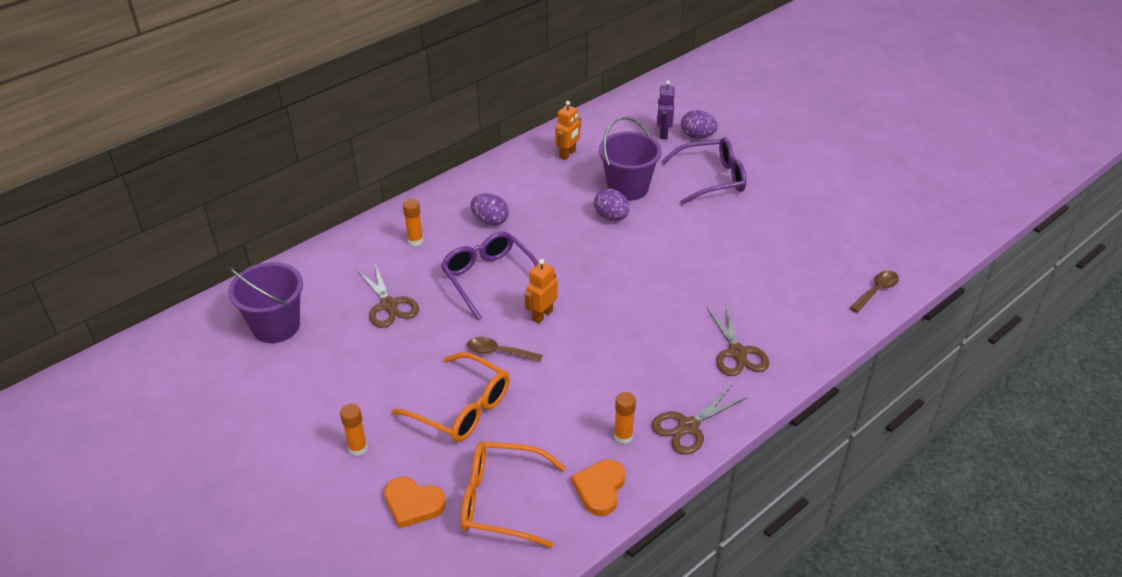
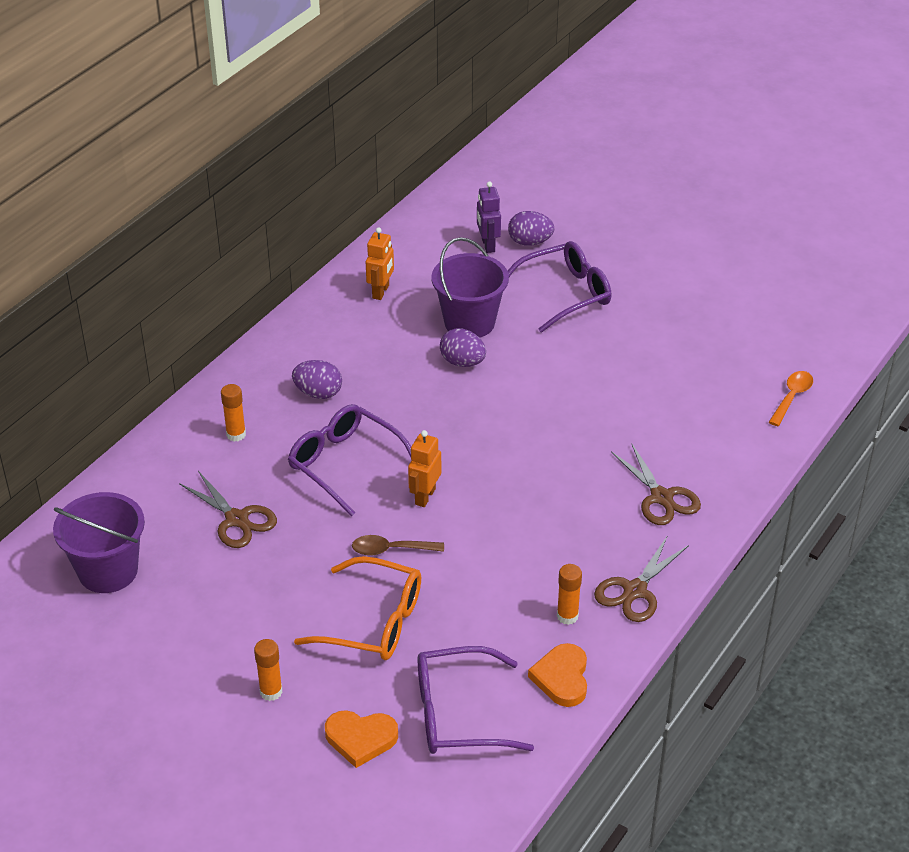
camera: 15 degrees left, 0 degrees up
orange glasses [461,442,566,548] -> purple glasses [418,646,534,754]
brown spoon [850,271,899,313] -> orange spoon [769,371,813,426]

